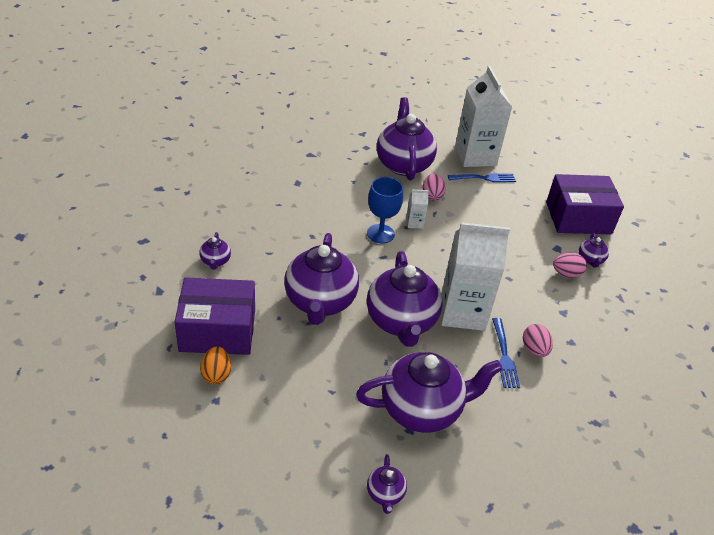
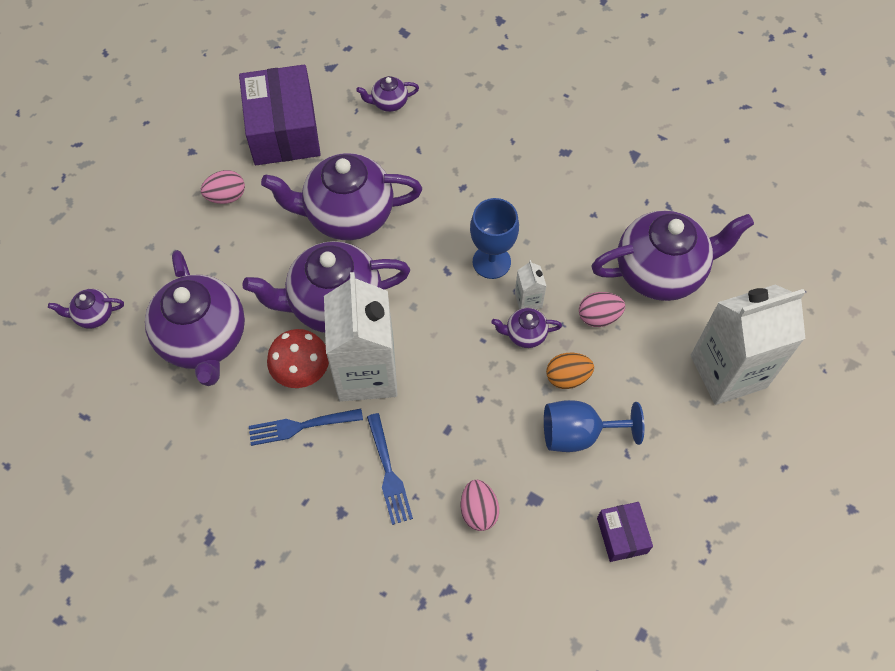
camera: 85 degrees right, 20 degrees up
orange egg [200,346,231,384] -> orange egg moved to [546,353,594,389]
blue fork [448,173,516,182] -> blue fork moved to [367,413,413,525]
pink egg [523,324,553,357] -> pink egg moved to [201,170,245,204]
purple box [546,174,624,234] -> purple box [597,502,653,562], size x0.49
purple teapot [579,233,609,268] -> purple teapot moved to [491,308,562,348]
none -> red mushroom [267,329,329,388]
none -> blue goblet [544,400,645,452]

